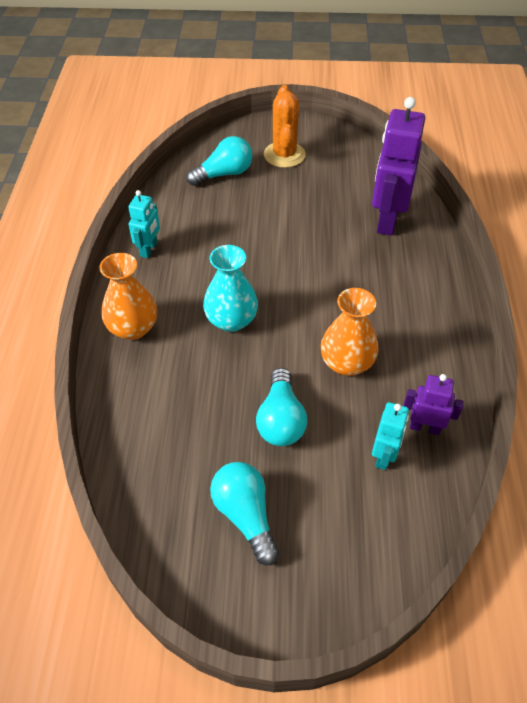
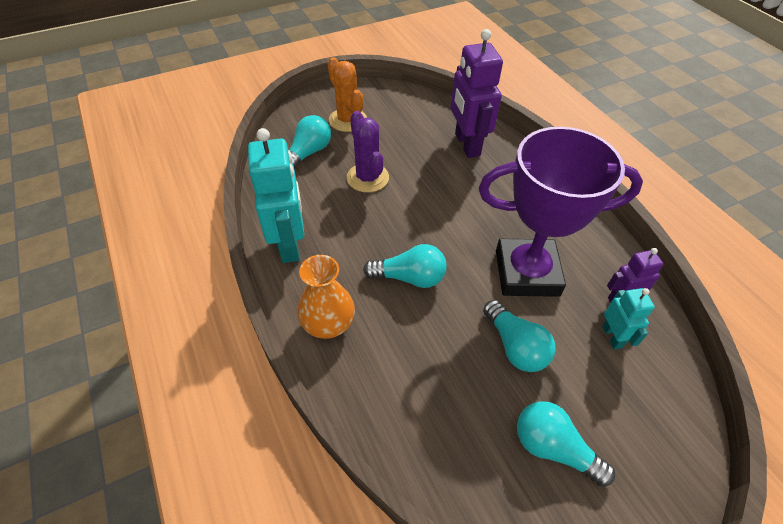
camera: 30 degrees left, 0 degrees up
turquoise robot [128,190,160,258] -> turquoise robot [248,128,304,263], size x1.90
turquoise vase [203,245,258,332] -> turquoise light bulb [363,244,446,288]
orange vase [321,288,379,376] -> purple trophy [479,127,643,297]
none -> purple cactus [347,111,389,192]

